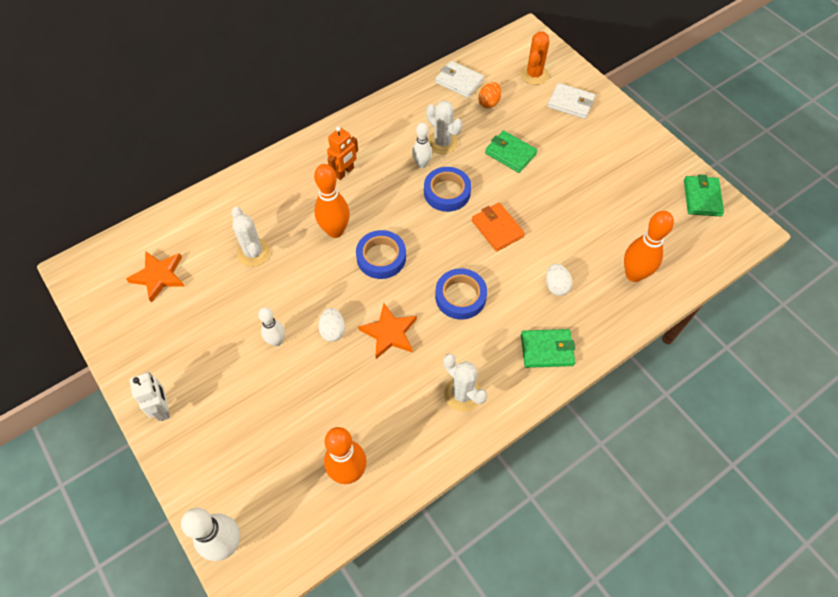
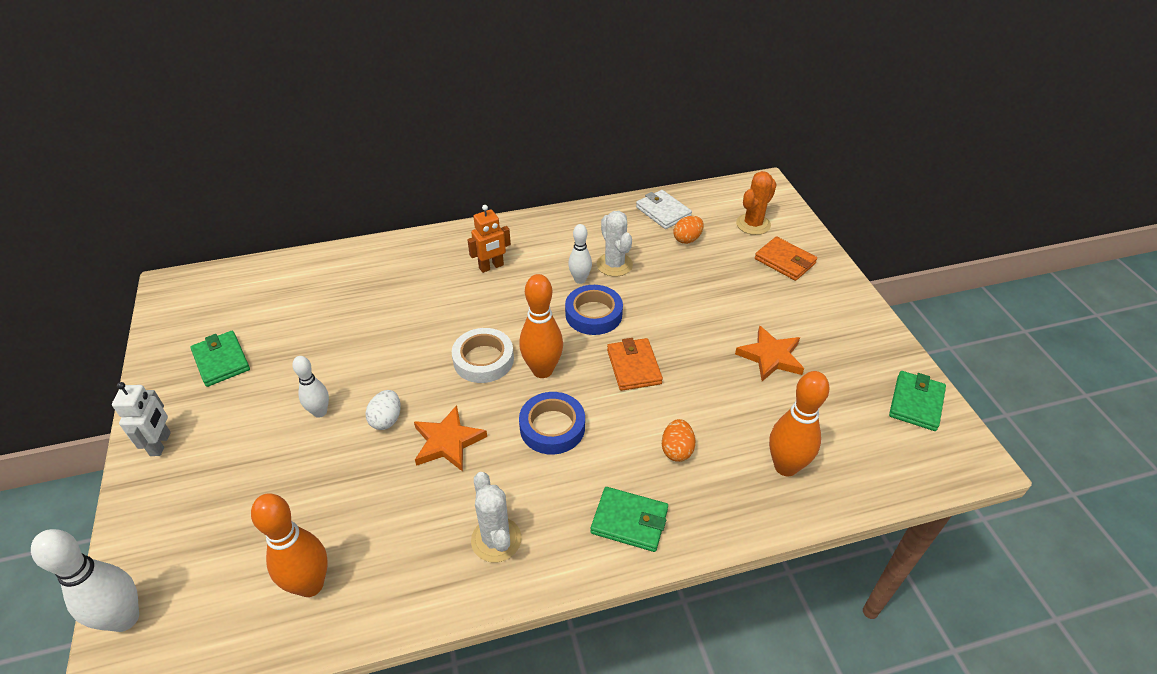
camera: 20 degrees right, 15 degrees down
orange star [126,251,184,303] -> orange star moved to [735,325,804,381]
white cactus [231,207,271,267] -> none
orange bowling pin [314,164,350,238] -> orange bowling pin moved to [519,274,563,378]
blue tape [356,230,406,279] -> white tape [452,328,514,383]
green wallet [485,130,537,173] -> green wallet moved to [190,331,250,387]
white egg [546,264,572,296] -> orange egg [662,419,696,462]
white wallet [548,83,595,119] -> orange wallet [755,236,817,281]

